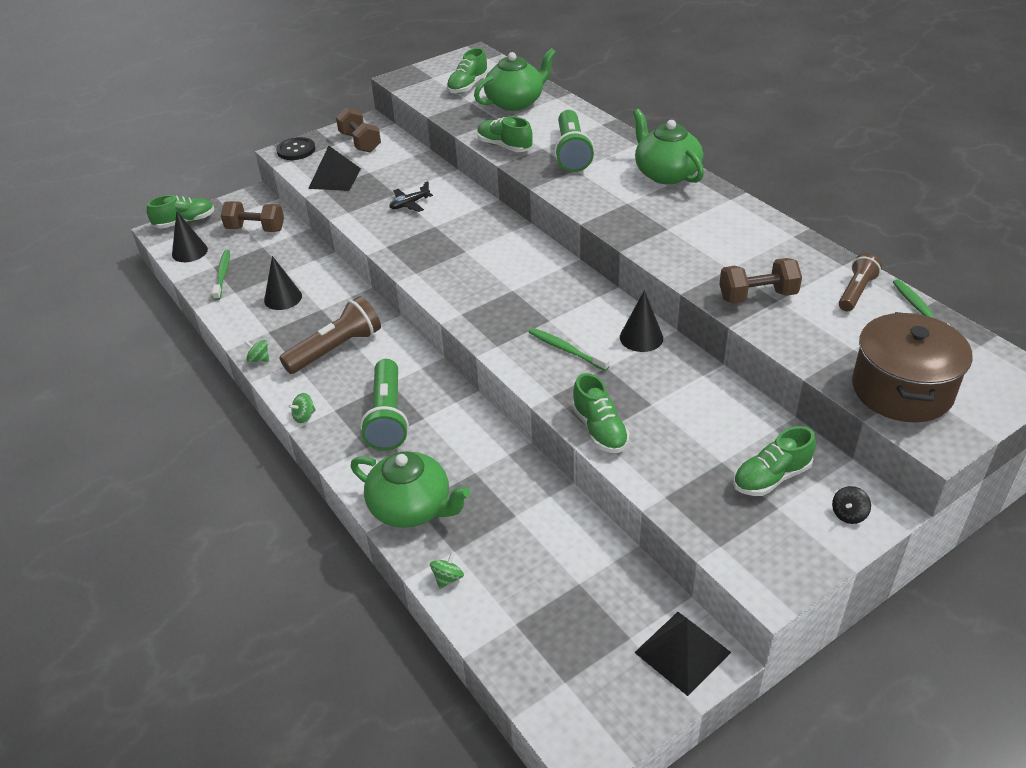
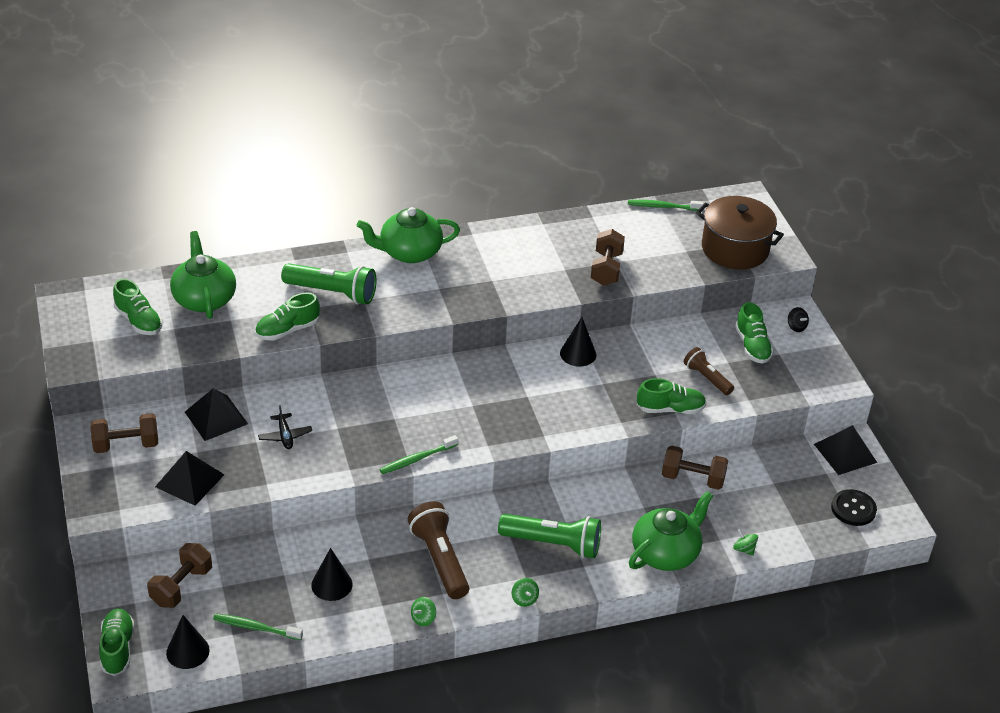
camera: 75 degrees left, 0 degrees up
black button [276,137,315,160] -> black button moved to [831,489,877,526]
green toothbrush [529,328,610,371] -> green toothbrush moved to [379,435,458,474]
brown flashlight [839,253,882,311] -> brown flashlight moved to [684,347,734,395]
none -> black pyramid [185,388,248,441]
none -> brown dumbbell [662,445,728,490]

